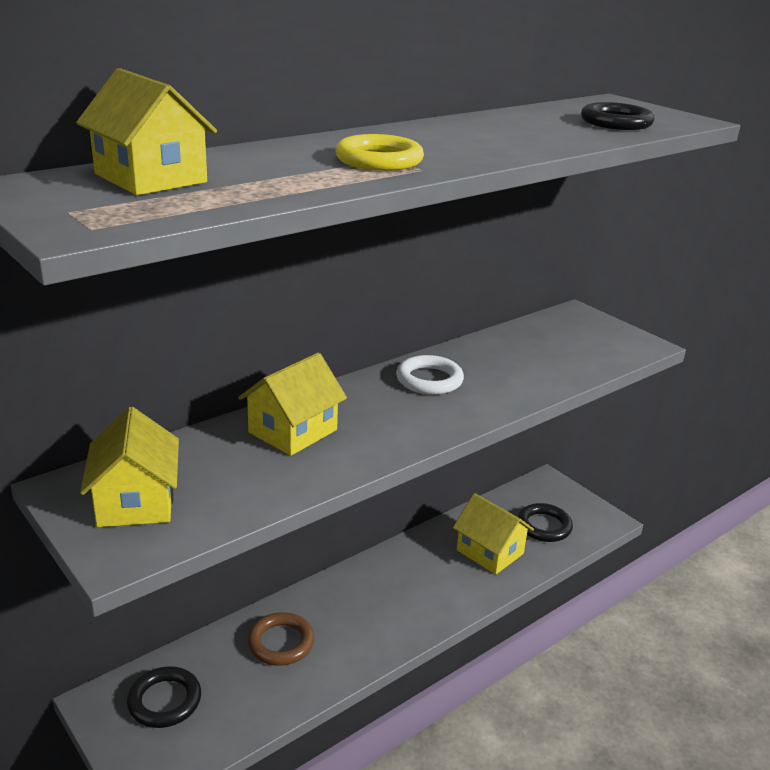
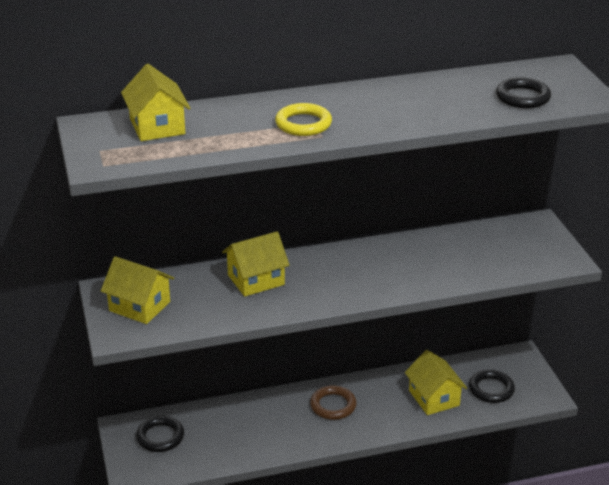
camera: 25 degrees right, 5 degrees up
yellow house [80,407,179,527] -> yellow house turned 75 degrees counterclockwise [101,256,174,324]
brown ring [247,612,315,666] -> brown ring moved to [310,385,357,420]
white ring [396,355,464,395] -> none

